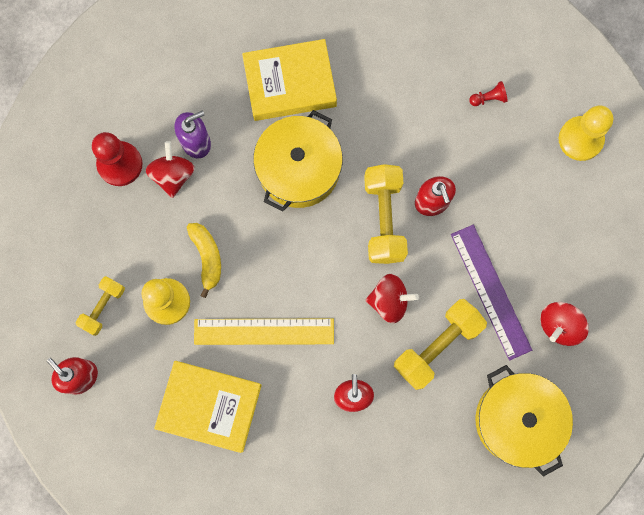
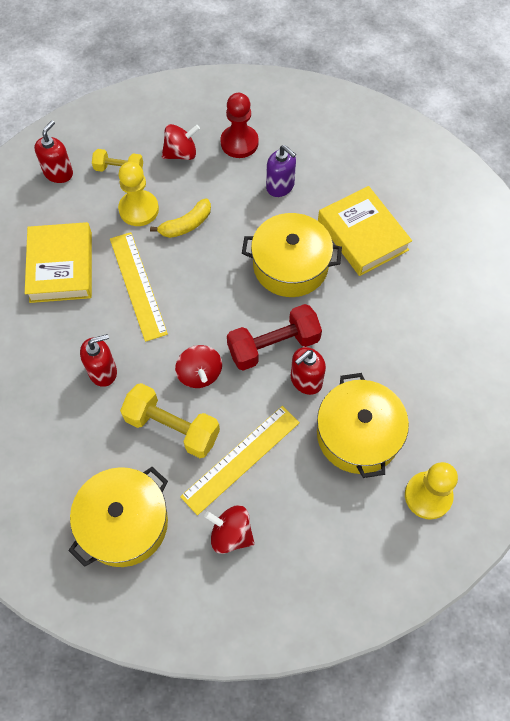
camera: 70 degrees right, 15 degrees down
red spinning top [145,141,195,198] -> red spinning top moved to [162,124,200,160]
yellow dumbbell [364,164,408,264] -> red dumbbell [227,304,322,371]
purple ruler [451,225,532,360] -> yellow ruler [180,406,300,515]
red pawn [469,81,508,106] -> none
none -> yellow pot [317,373,409,478]

